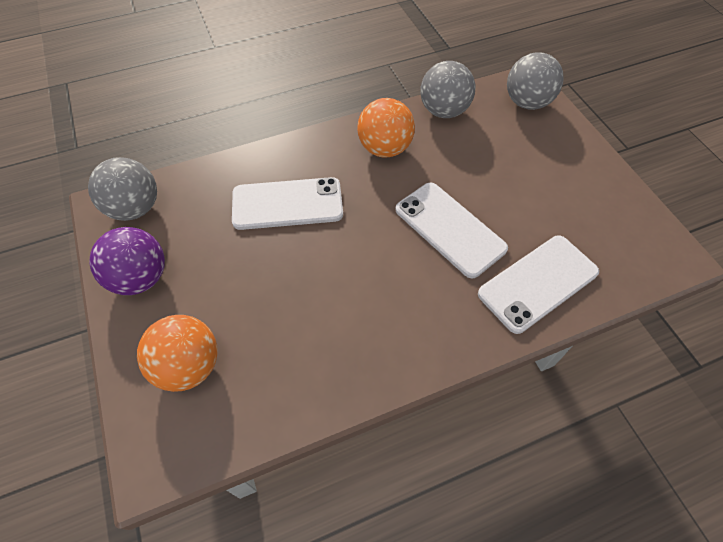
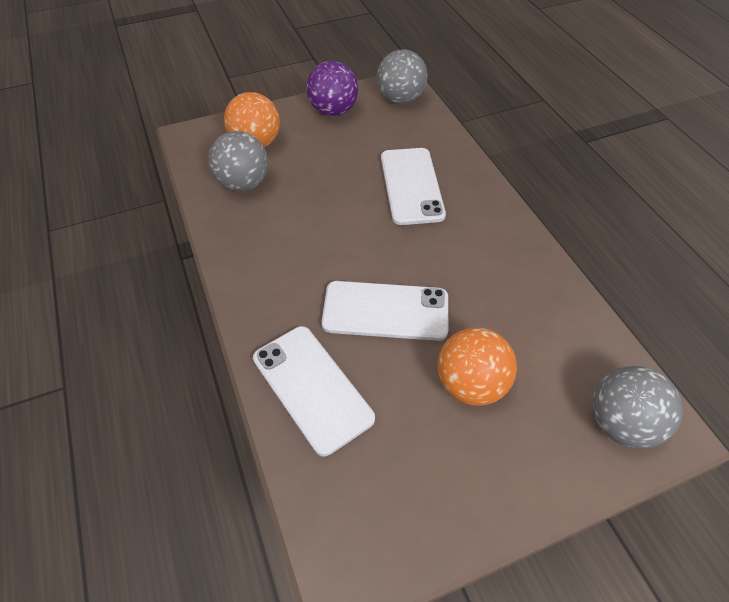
camera: 90 degrees right, 5 degrees down
orange ball [357,98,415,158] -> orange ball moved to [438,327,517,406]
white phone [395,183,508,279] -> white phone turned 45 degrees clockwise [321,281,448,341]
grey ball [420,61,475,118] -> grey ball moved to [208,131,268,191]

